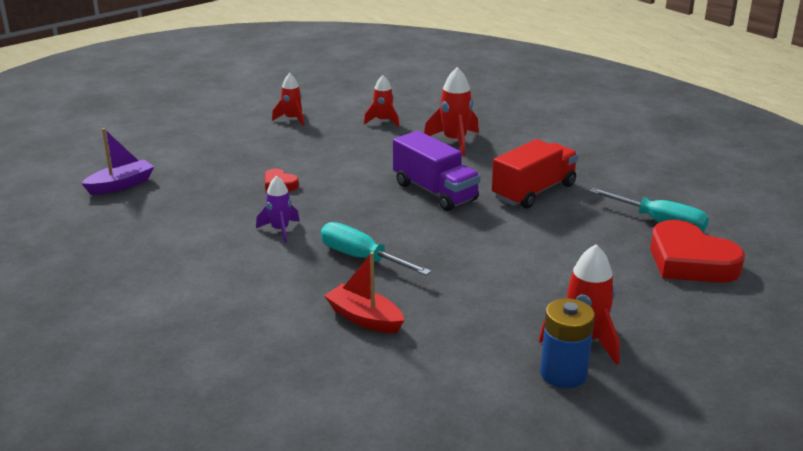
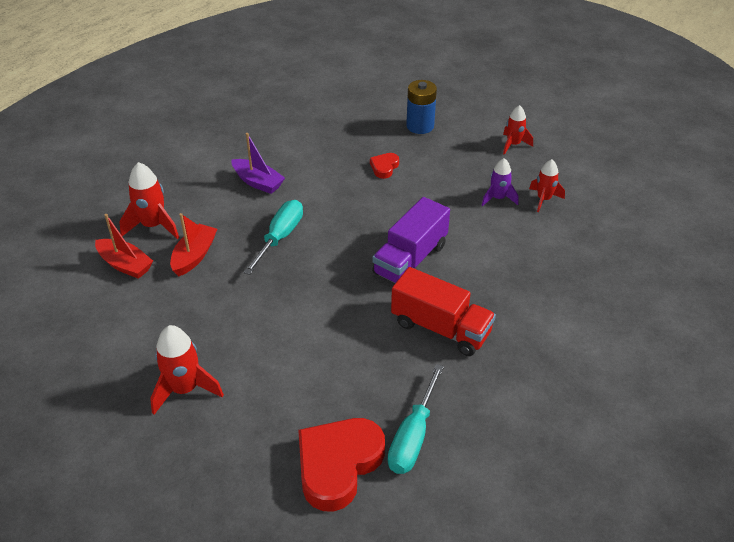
camera: 75 degrees right, 15 degrees up
purple boat [81,128,154,195] -> purple boat moved to [231,133,285,194]
purple rocket [256,176,300,243] -> purple rocket moved to [481,158,518,206]
red rocket [424,67,479,156] -> red rocket moved to [119,162,179,239]
blue battery [540,298,595,389] -> blue battery moved to [406,80,437,134]
none -> red boat [95,214,153,279]

